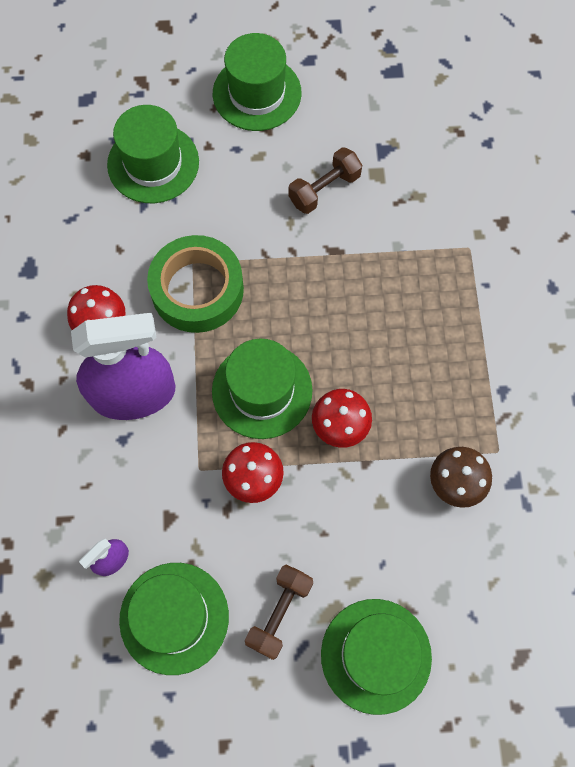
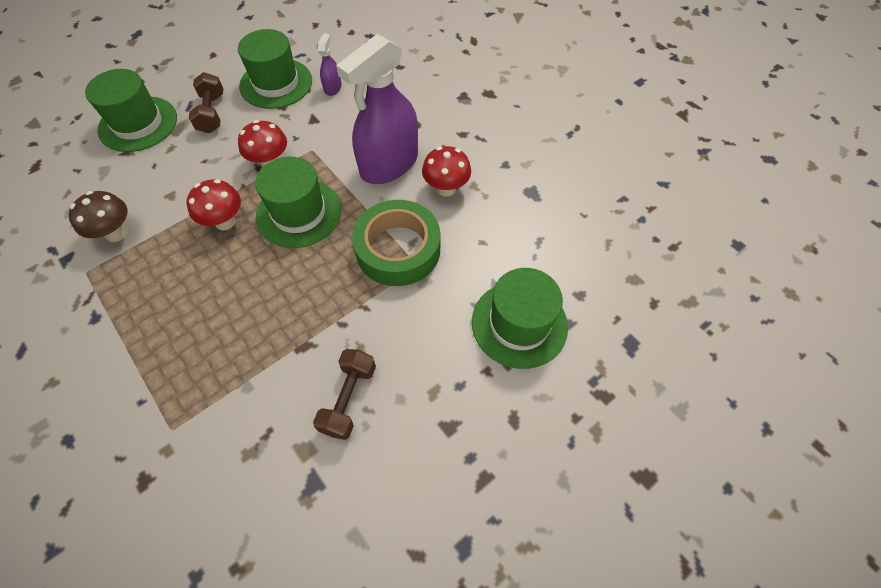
camera: 145 degrees right, 10 degrees down
green hat [213,33,302,131] -> none

